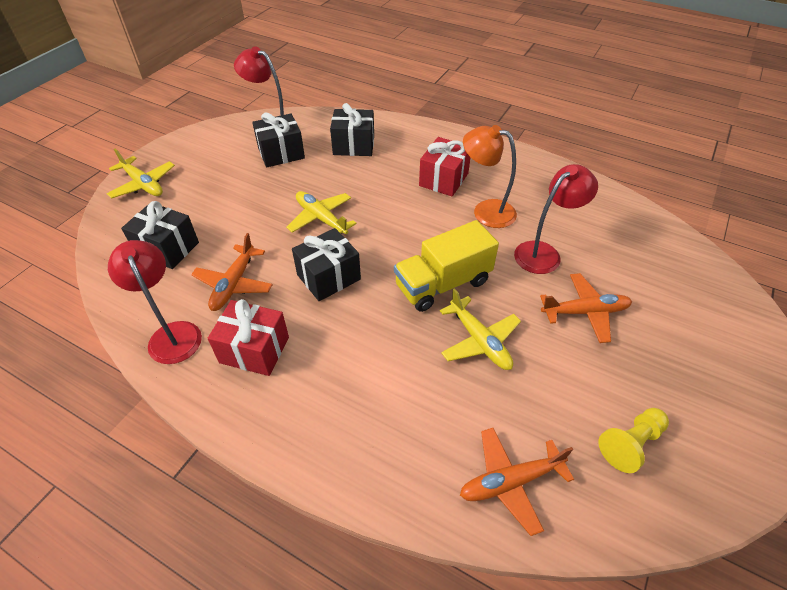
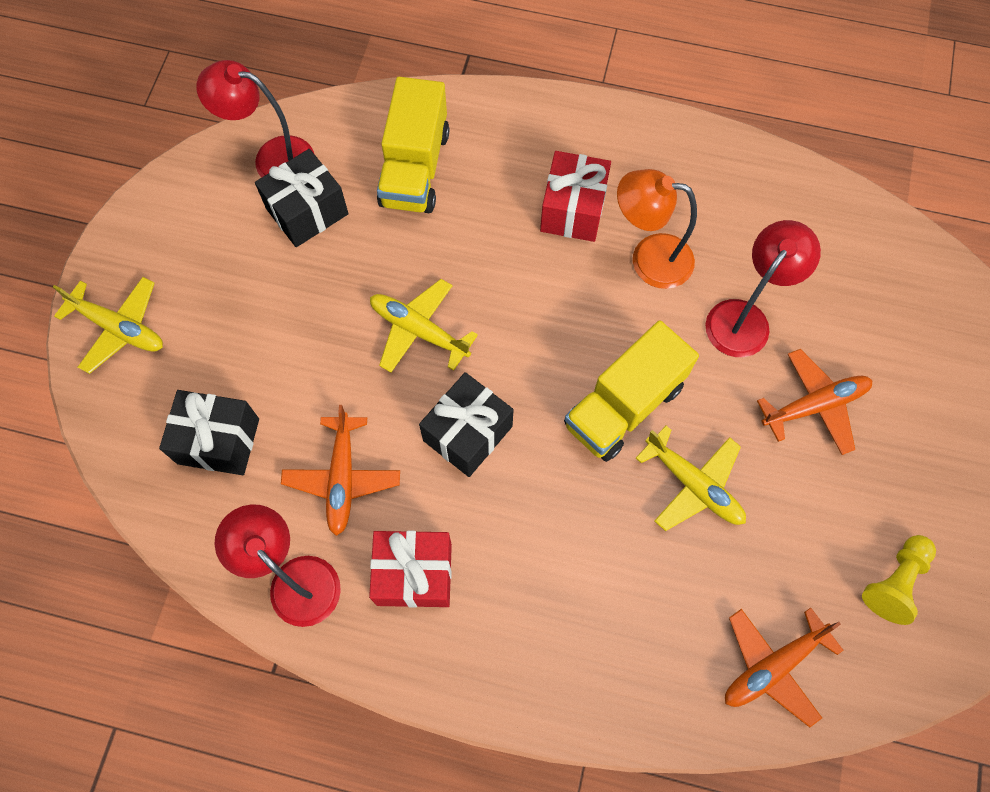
camera: 15 degrees left, 20 degrees up
black gift [330,103,374,156] -> yellow truck [377,77,449,213]

